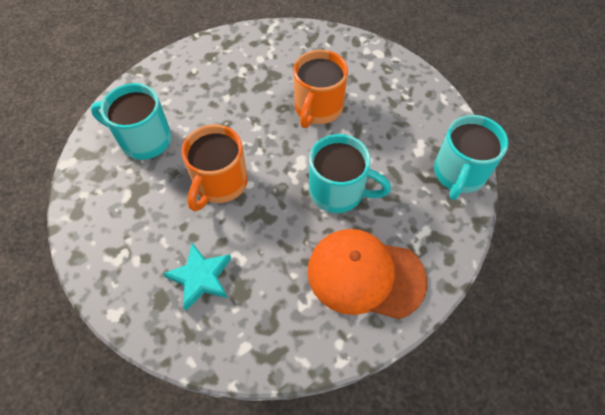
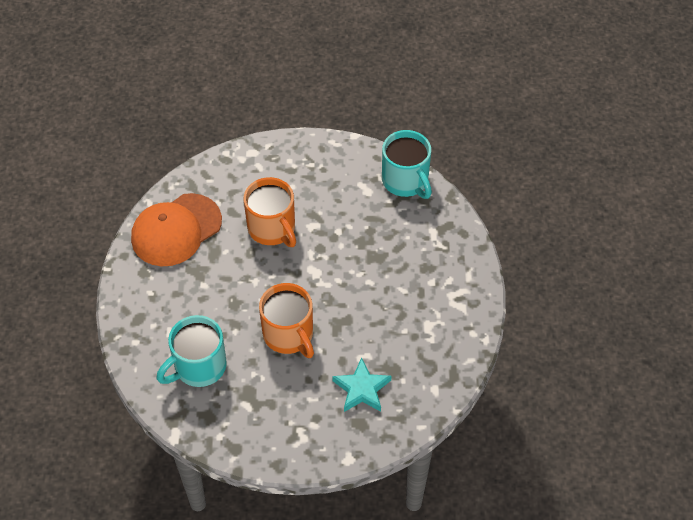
camera: 55 degrees left, 5 degrees down
orange cap [307,229,427,319] -> orange cap moved to [131,193,222,266]
turquoise mug [309,134,391,213] -> none

